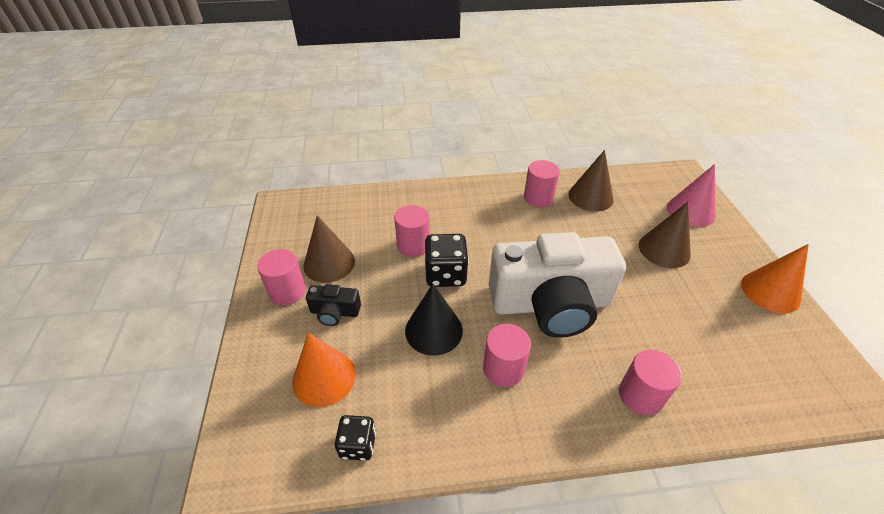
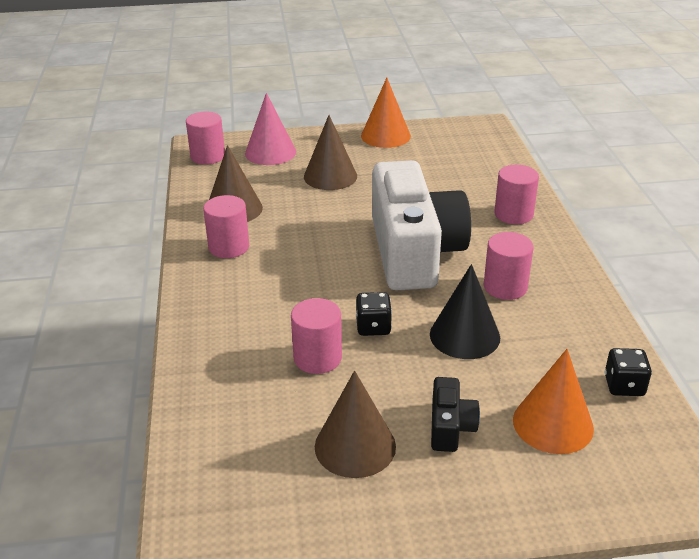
camera: 90 degrees left, 10 degrees down
pink cylinder [257,249,306,305] -> pink cylinder moved to [186,112,225,165]
black dice [425,234,469,287] -> black dice [356,292,392,336], size x0.63

